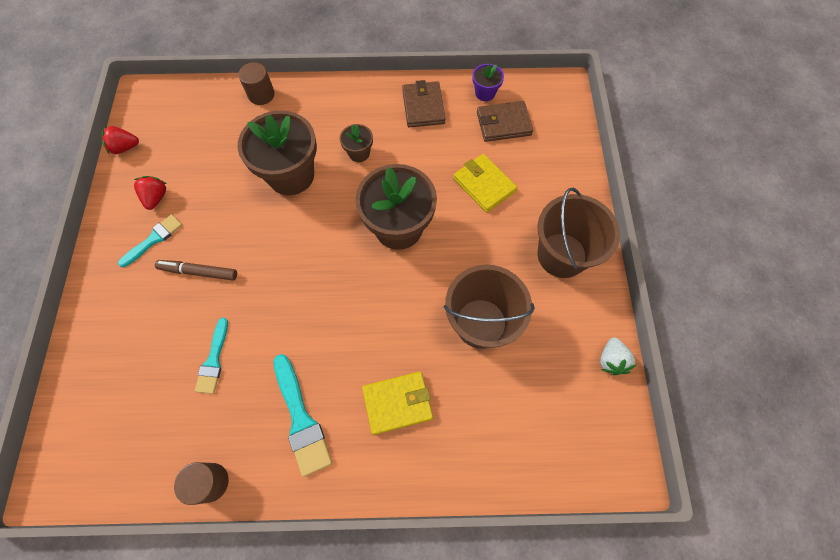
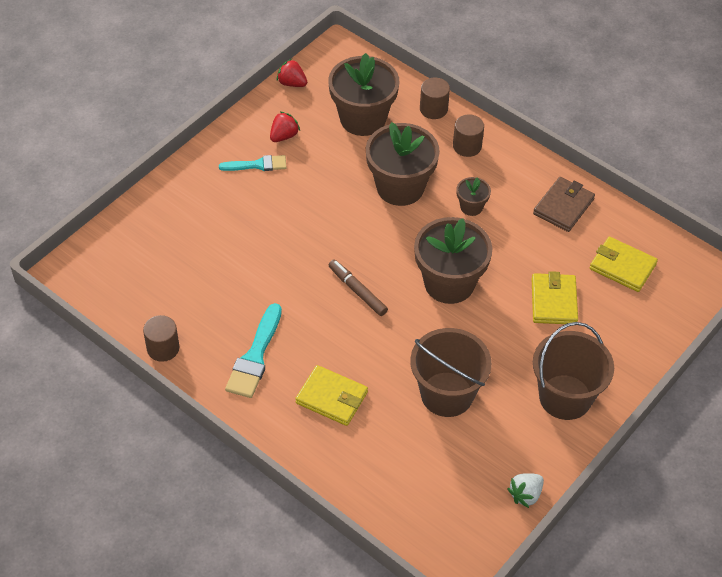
camera: 40 degrees right, 15 degrees down
brown marker [155,260,237,280] -> brown marker moved to [329,260,388,316]
turquoise brush [195,318,228,394] -> none
purple flower pot [472,64,504,101] -> none
brown wallet [477,101,533,142] -> yellow wallet [590,237,658,292]
none -> brown flower pot [328,53,400,136]
none -> brown cylinder [453,114,484,157]

